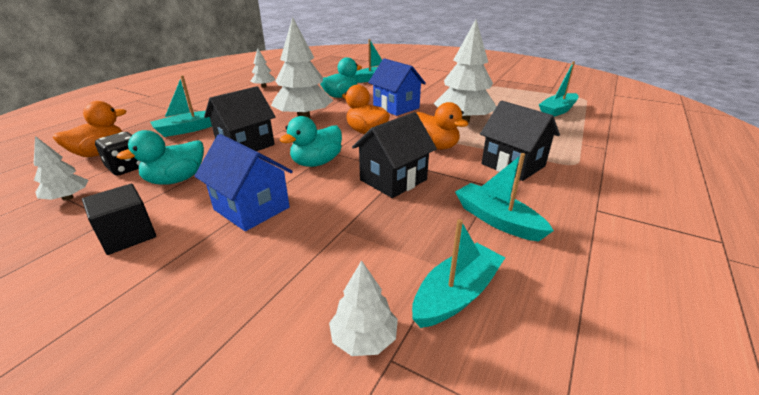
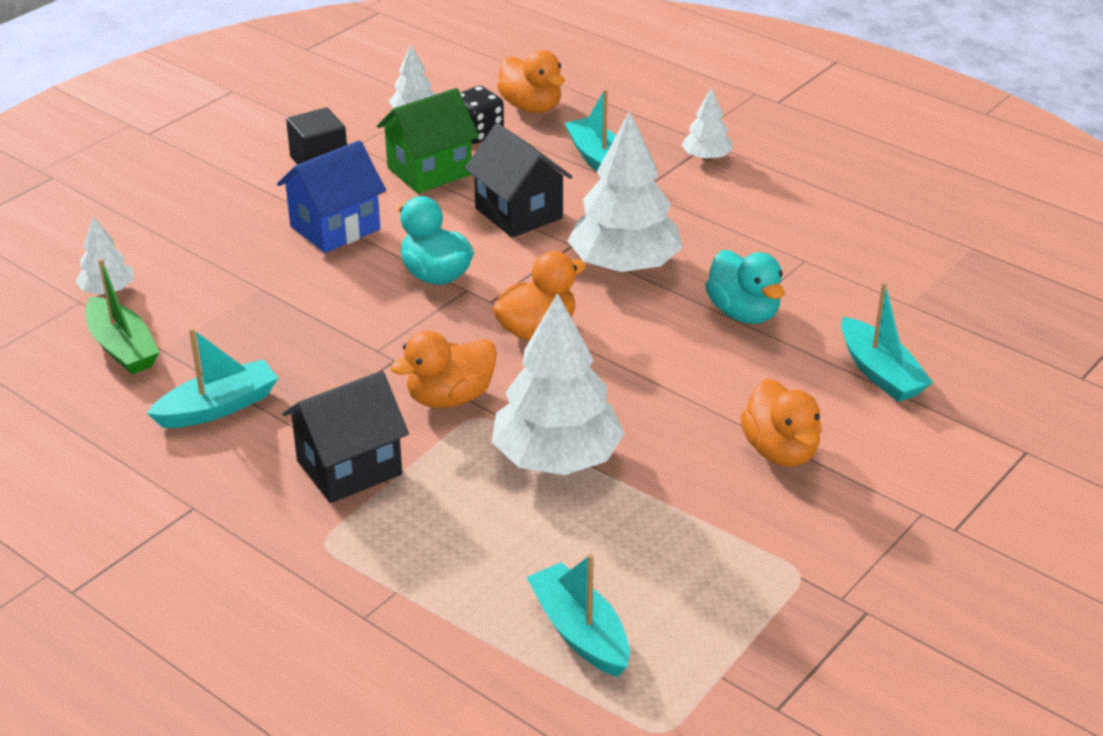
camera: 100 degrees right, 5 degrees up
turquoise duck [117,130,204,185] -> green house [377,88,479,194]
white tree [251,48,275,88] -> white tree moved to [682,87,733,161]
black house [352,112,437,198] -> none
blue house [368,58,426,116] -> none
turquoise boat [412,219,505,328] -> green boat [85,259,160,374]
none -> orange duck [740,379,822,467]

